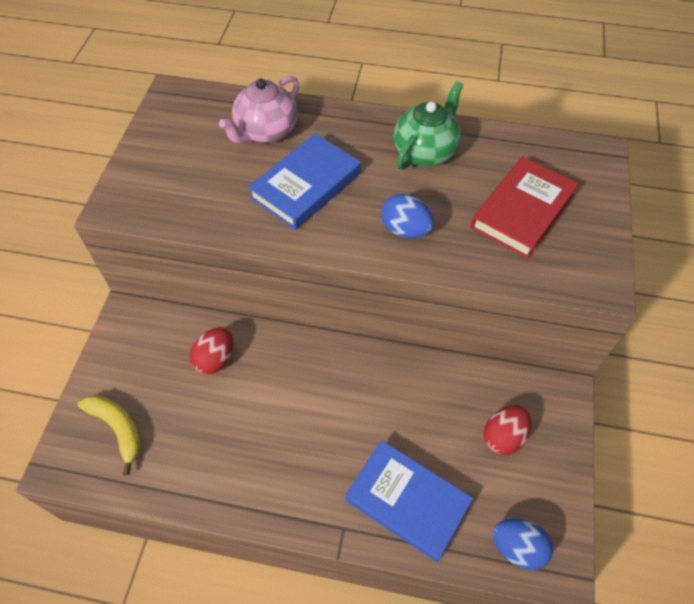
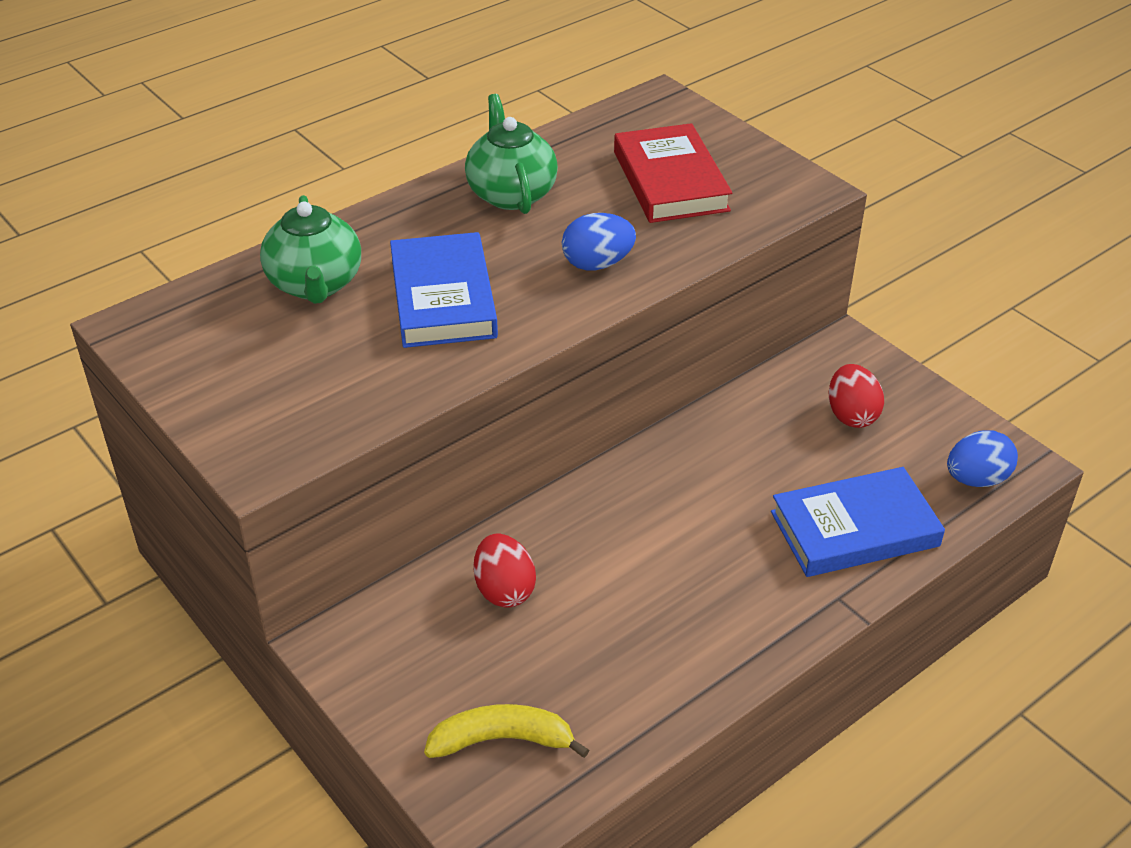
camera: 50 degrees left, 15 degrees down
pink teapot [219,76,299,143] -> green teapot [260,195,361,304]

